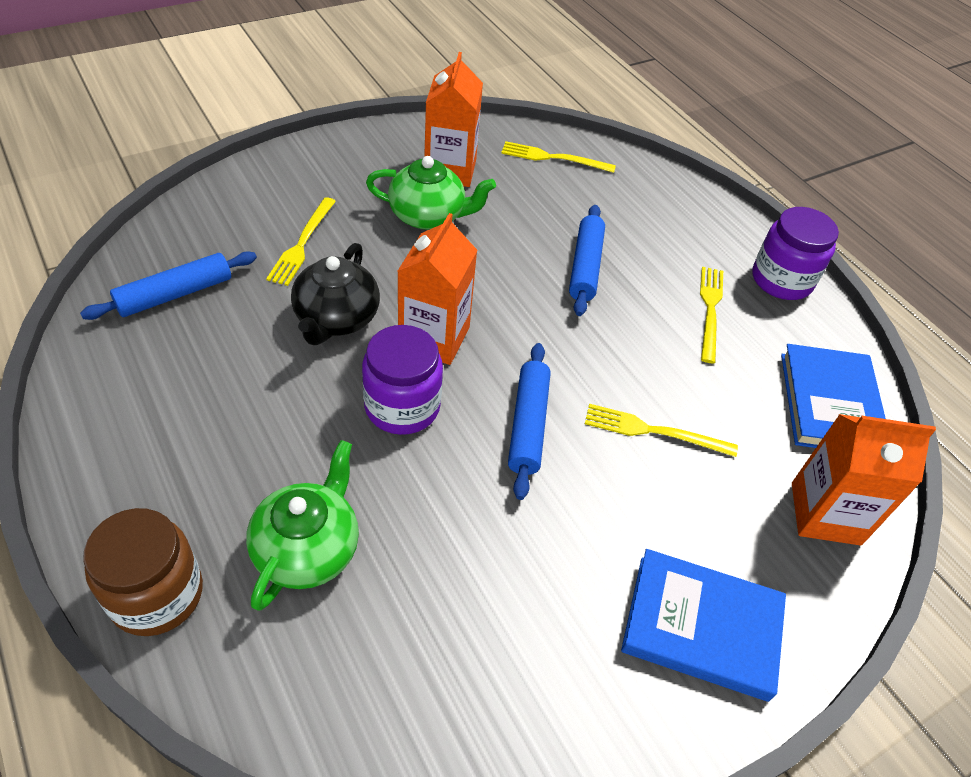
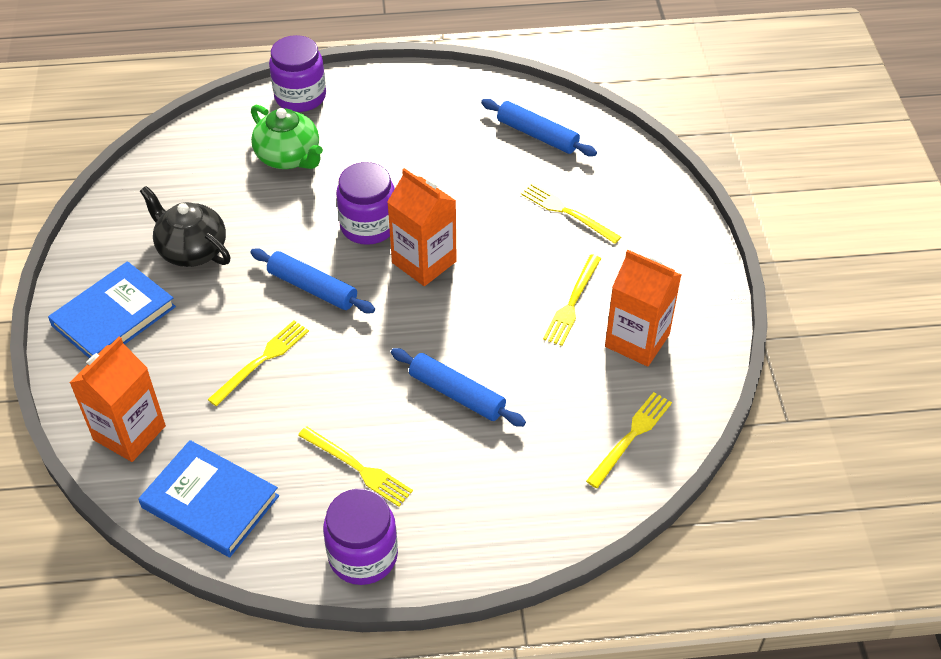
camera: 120 degrees right, 0 degrees up
blue rolling pin [80,251,257,320] -> blue rolling pin turned 45 degrees counterclockwise [481,99,597,157]
brown jar [83,508,203,636] -> purple jar [269,35,326,112]
black teapot [291,243,380,345] -> black teapot moved to [140,186,231,267]
green teapot [366,156,496,230] -> yellow fork [543,254,601,346]

